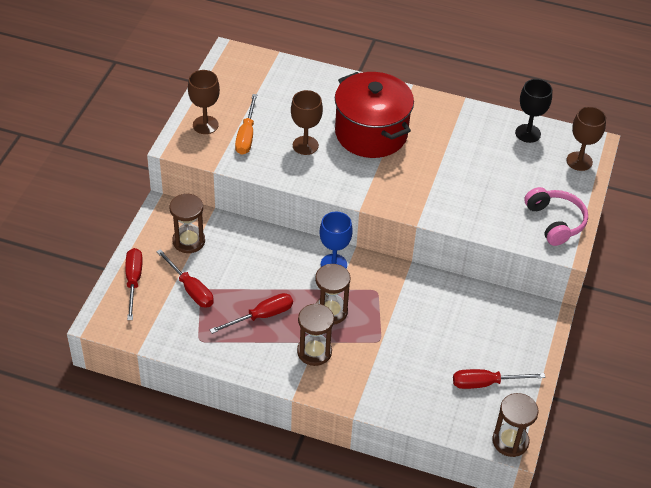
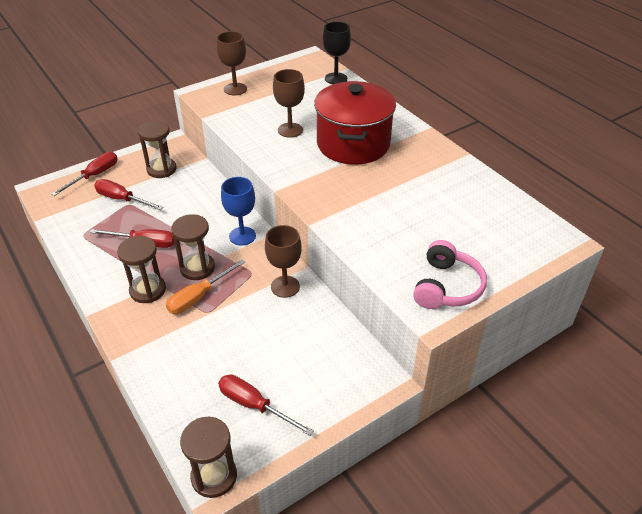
camera: 40 degrees right, 5 degrees down
red screwdriver [156,249,214,308] -> red screwdriver turned 120 degrees clockwise [94,179,163,210]
orange screwdriver [235,94,257,155] -> orange screwdriver moved to [166,259,245,314]
black goblet [515,79,552,143] -> black goblet moved to [323,22,351,84]
brown goblet [566,107,606,171] -> brown goblet moved to [265,225,302,298]

